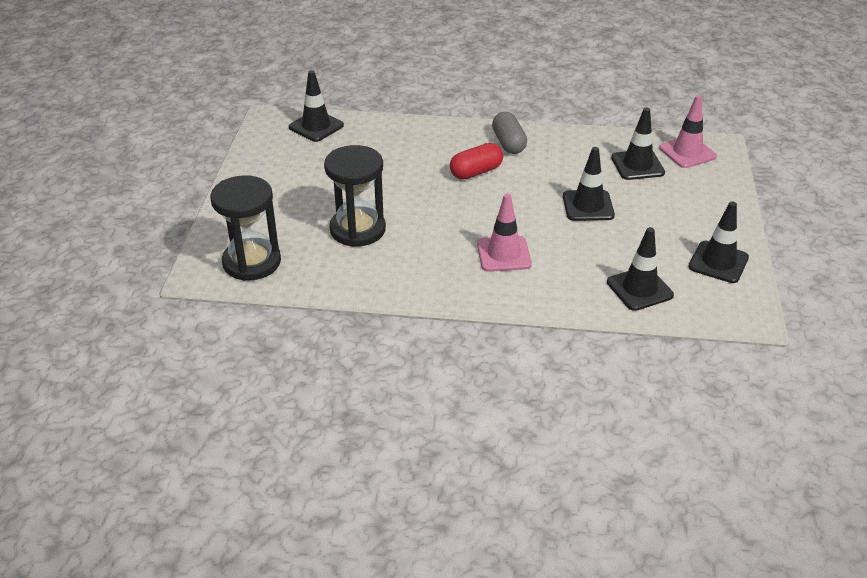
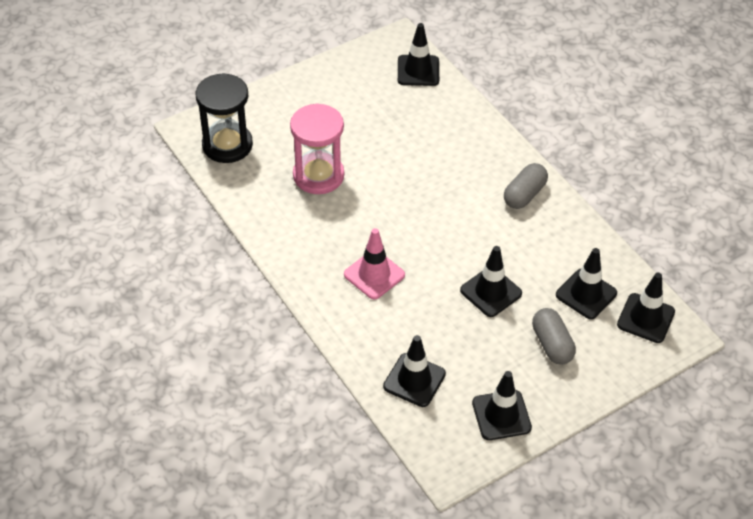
camera: 50 degrees right, 10 degrees up
black hourglass [324,145,386,247] -> pink hourglass [290,103,344,194]
red capsule [450,143,503,179] -> none
pink traffic cone [659,95,717,168] -> black traffic cone [617,273,675,343]
none -> grey capsule [532,308,576,365]

